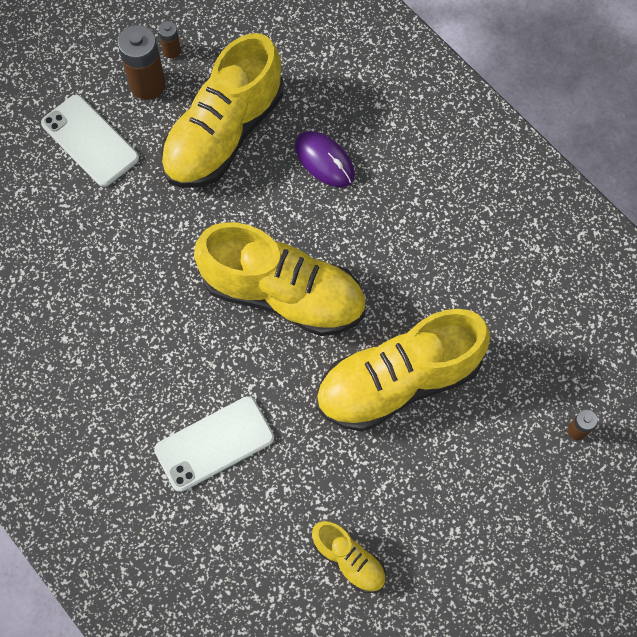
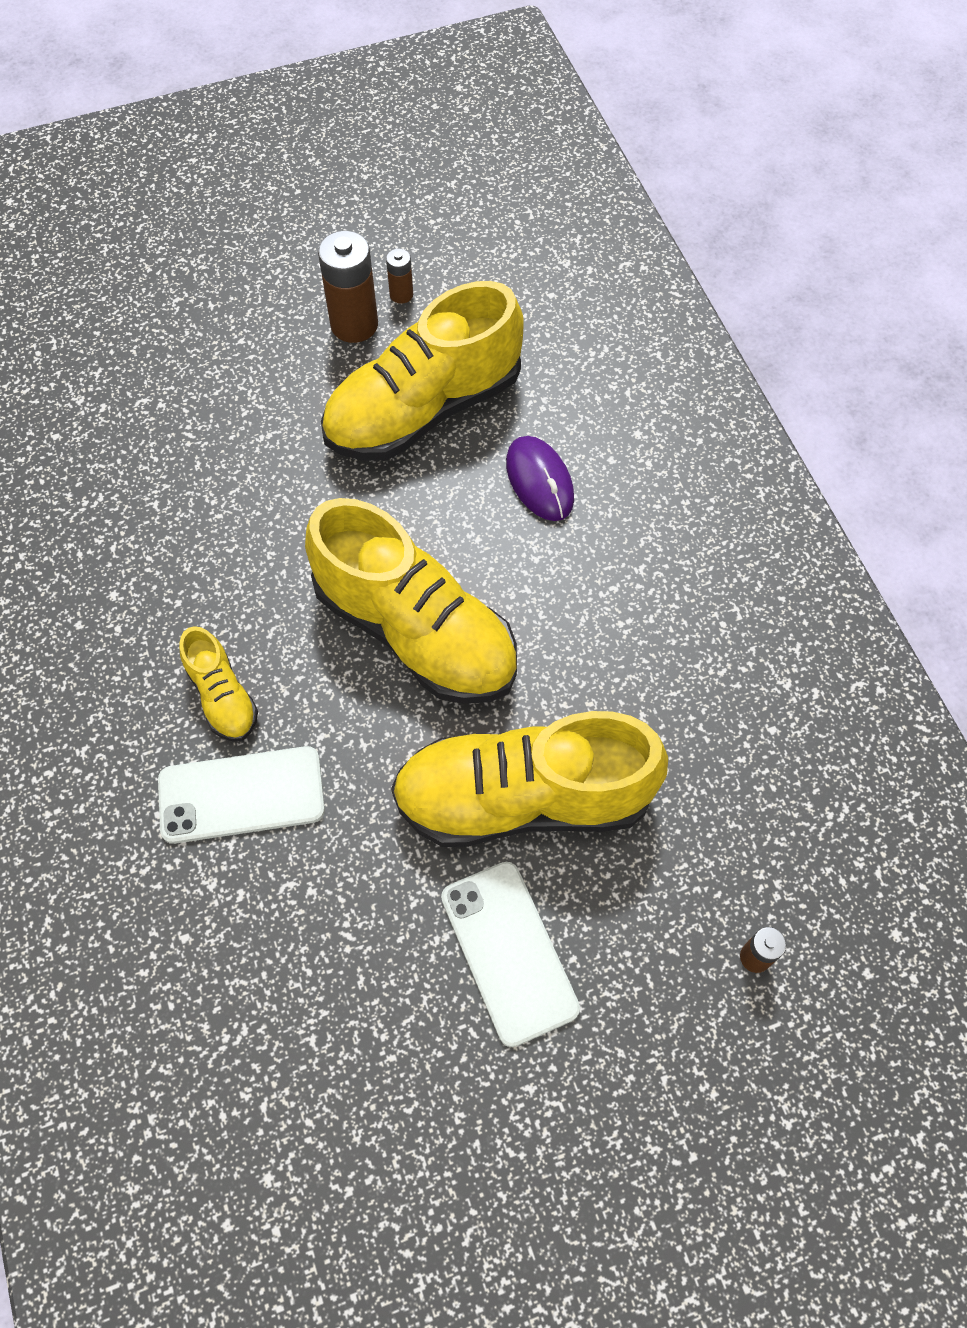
camera: 20 degrees right, 5 degrees down
white phone [41,95,139,187] -> white phone moved to [441,862,580,1047]
yellow shoe [312,521,386,593] -> yellow shoe moved to [179,626,258,741]

